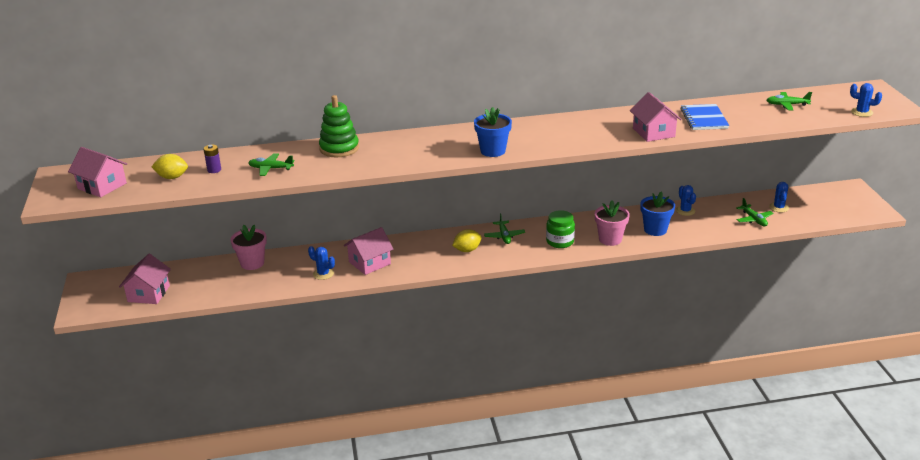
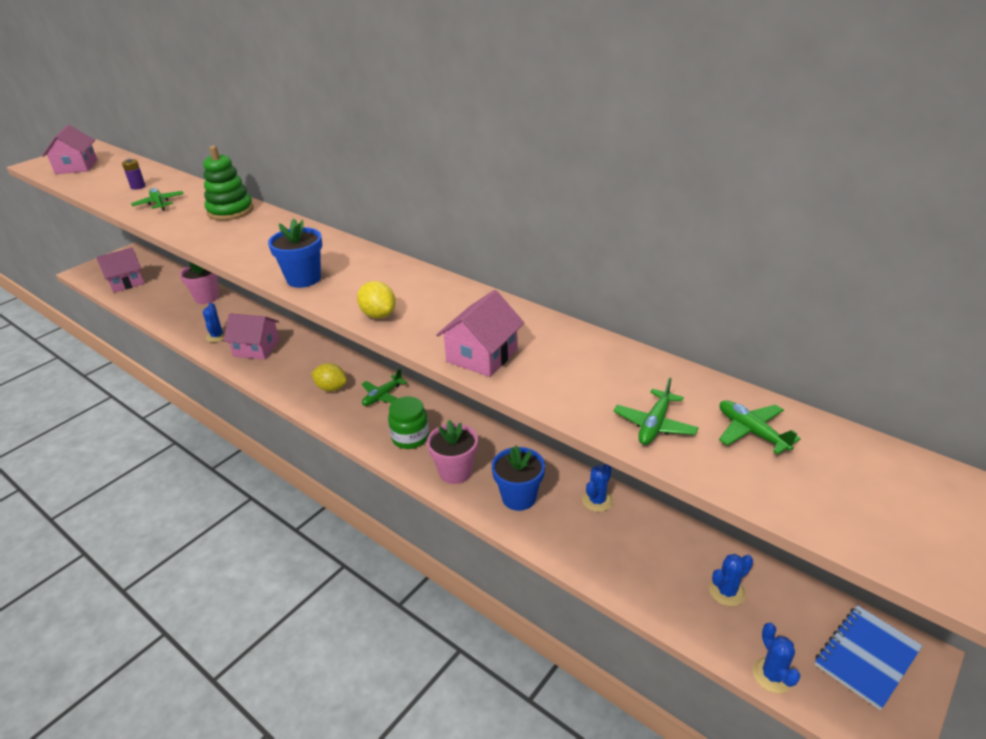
camera: 50 degrees right, 5 degrees up
yellow lemon [152,154,188,179] -> yellow lemon moved to [357,281,396,319]
blue notebook [680,104,729,130] -> blue notebook moved to [815,605,923,710]
green plane [737,198,773,226] -> green plane moved to [613,378,699,445]
blue cactus [850,83,882,117] -> blue cactus moved to [753,622,801,694]

